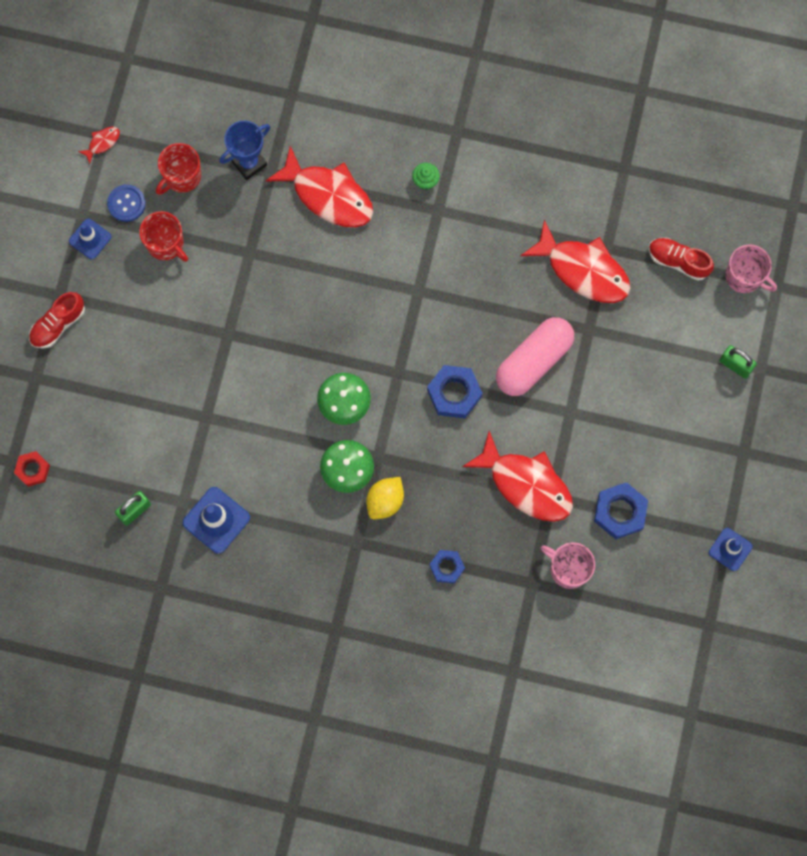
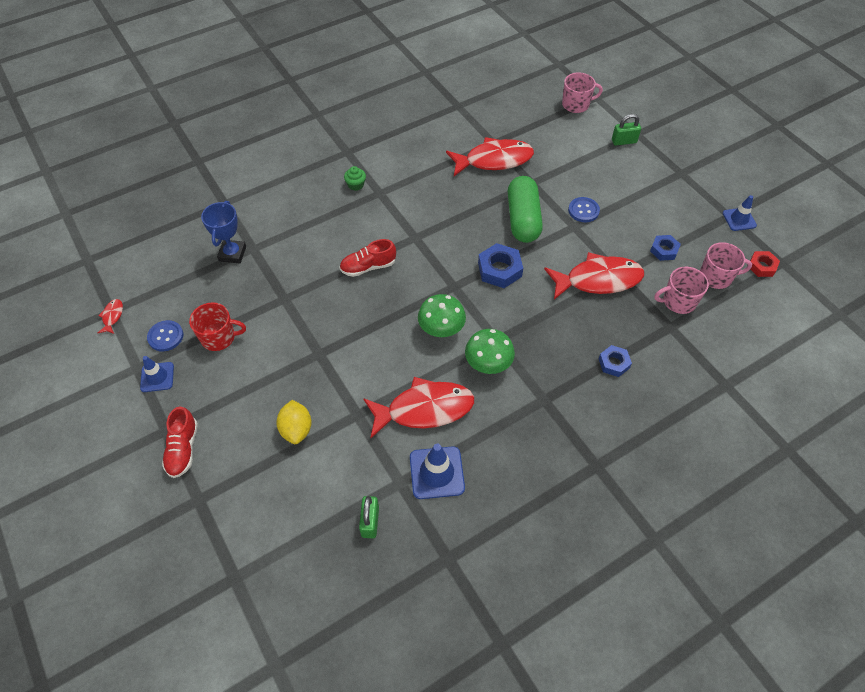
camera: 45 degrees left, 20 degrees down
red nut [14,451,50,487] -> red nut moved to [750,251,780,277]
red mug [156,143,201,195] -> none
red fish [265,146,373,227] -> red fish moved to [363,377,474,438]
yellow lemon [366,477,404,519] -> yellow lemon moved to [276,400,312,444]
pink capsule [496,317,574,396] -> green capsule [508,176,543,243]
blue nut [594,482,648,539] -> blue nut [650,235,681,261], size x0.63
red shoe [649,238,714,281] -> red shoe moved to [339,239,396,277]
none -> blue button [568,197,600,222]
none -> pink mug [700,242,752,289]

